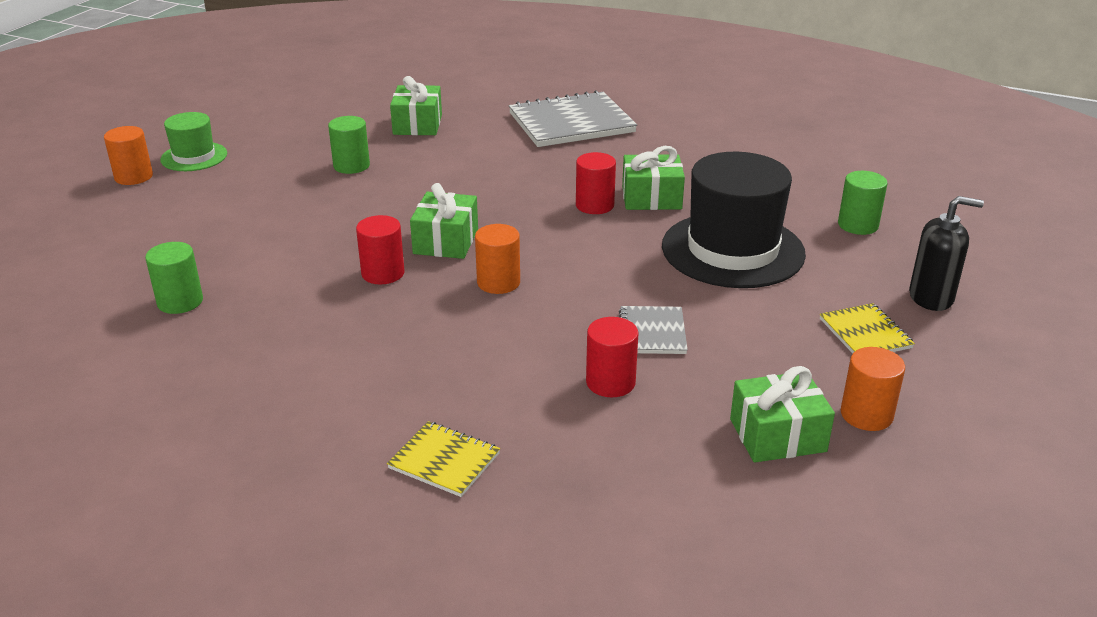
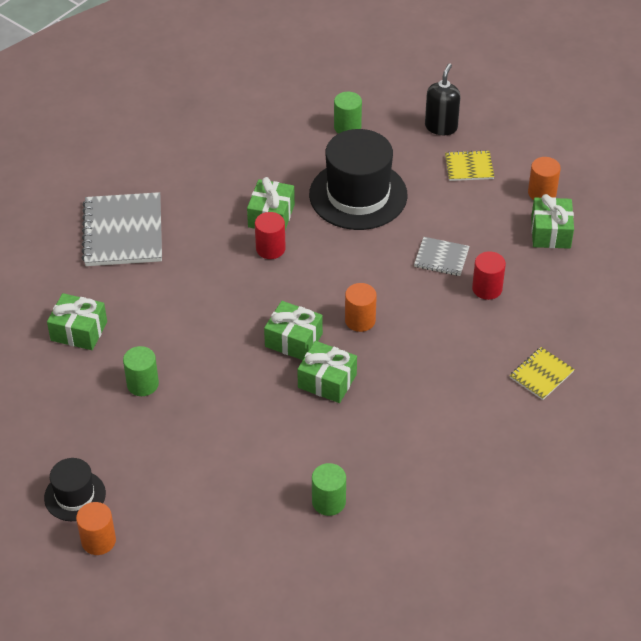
camera: 75 degrees left, 15 degrees up
green hat [160,112,227,171] -> black hat [44,458,106,521]
red cylinder [356,215,404,284] -> green gift [297,341,357,403]

